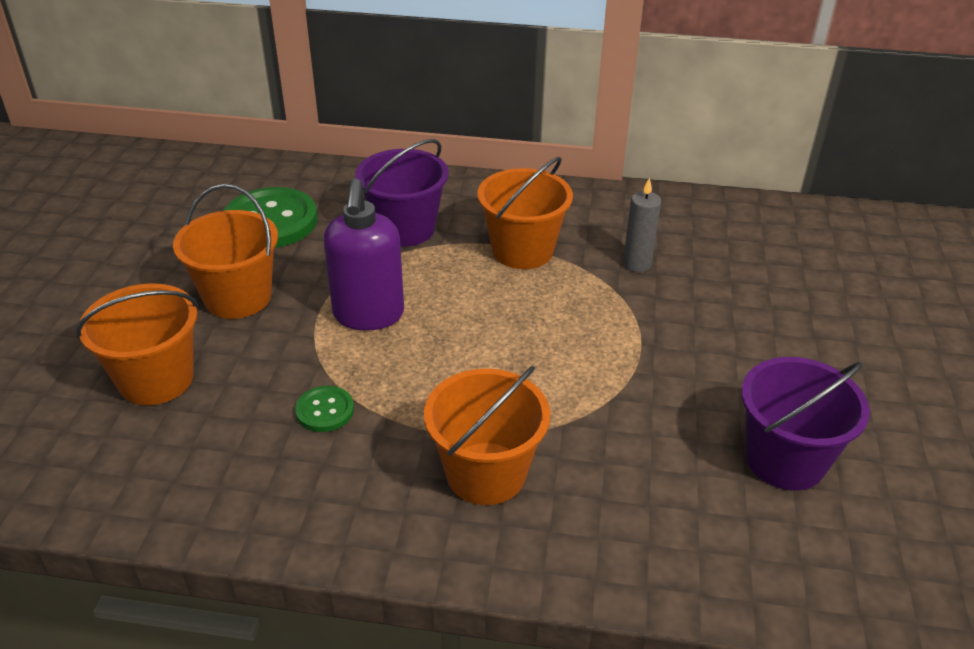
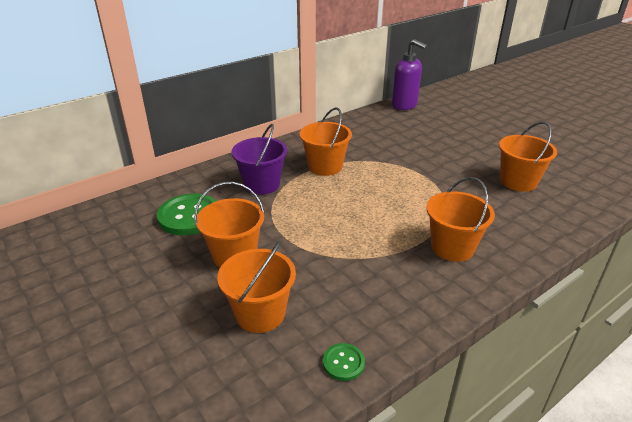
camera: 45 degrees left, 5 degrees down
green button [295,386,354,432] -> green button moved to [323,343,365,381]
purple soap dispenser [324,178,404,331] -> purple soap dispenser moved to [392,39,428,110]
grey candle [623,177,661,272] -> none
purple bucket [741,357,870,490] -> orange bucket [499,122,557,192]

